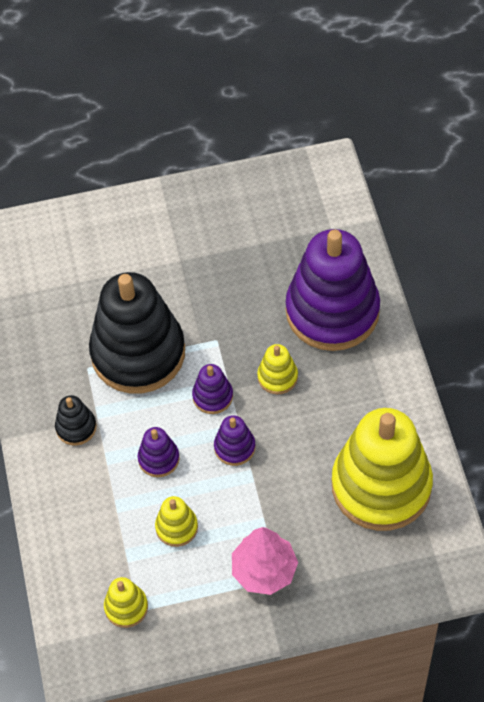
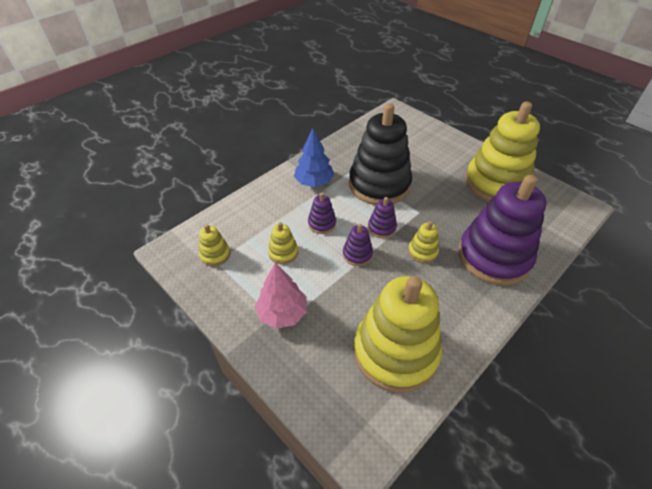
camera: 55 degrees right, 10 degrees down
black stacking toy [55,395,97,446] -> blue tree [294,129,334,187]
none -> yellow stacking toy [465,101,540,201]

